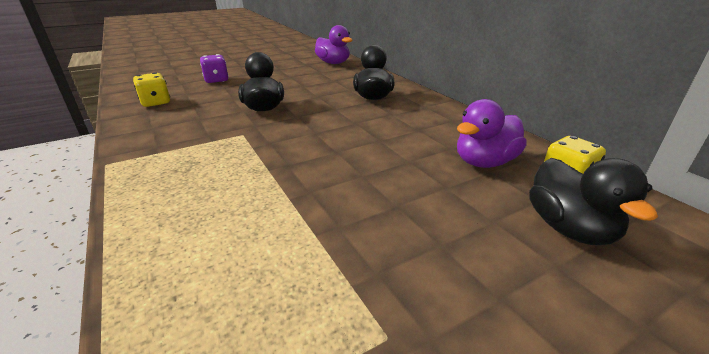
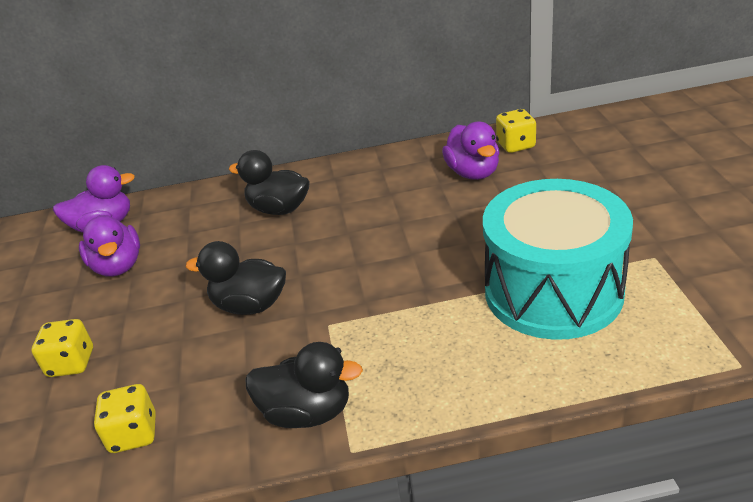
camera: 65 degrees left, 5 degrees up
purple dice [200,54,229,83] -> yellow dice [31,319,93,377]
black duck [529,158,658,245] -> black duck moved to [245,342,363,428]
none -> purple duck [79,215,140,277]
none -> turquoise drum [483,179,633,339]

